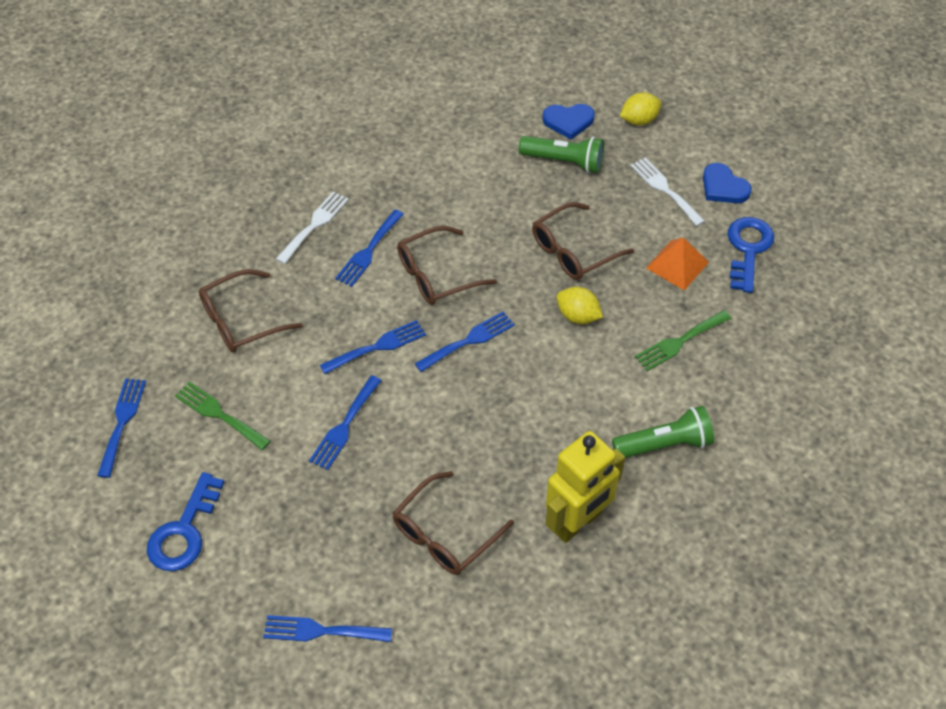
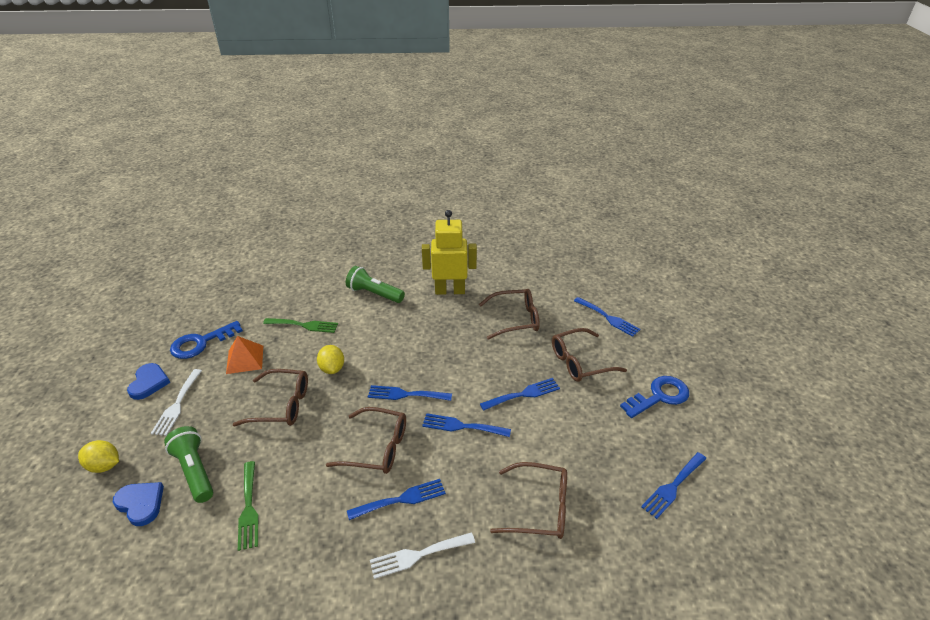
camera: 140 degrees left, 15 degrees down
green fork [175,382,271,450] -> green fork moved to [238,461,259,551]
none -> brown glasses [552,328,627,382]

